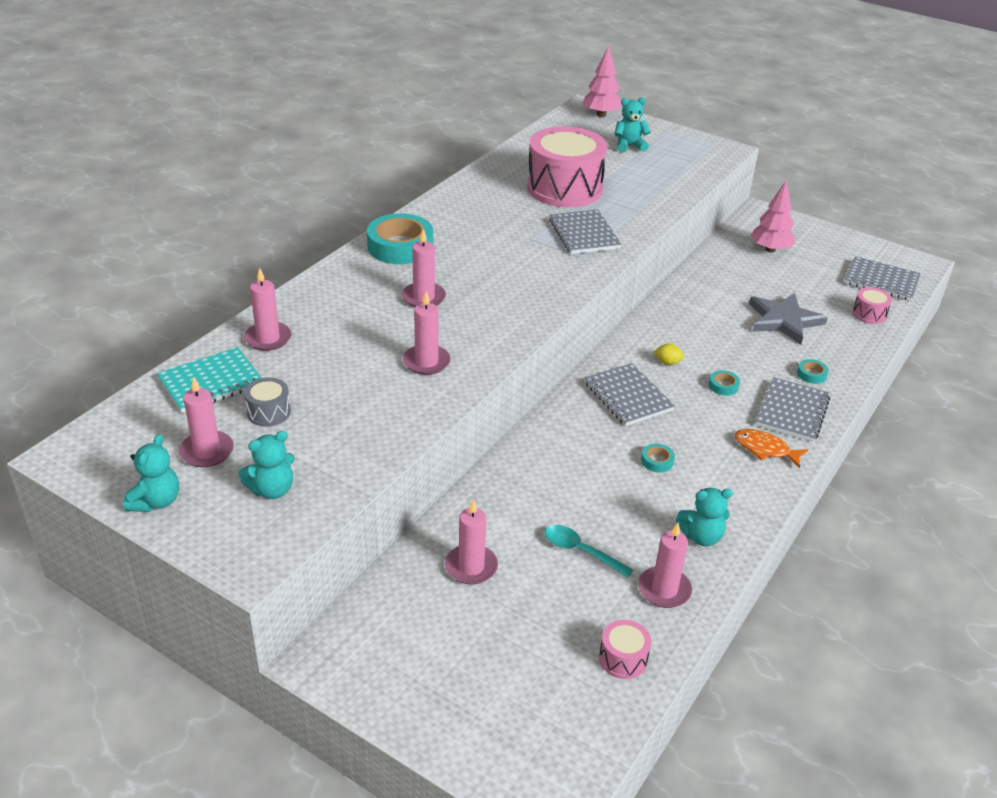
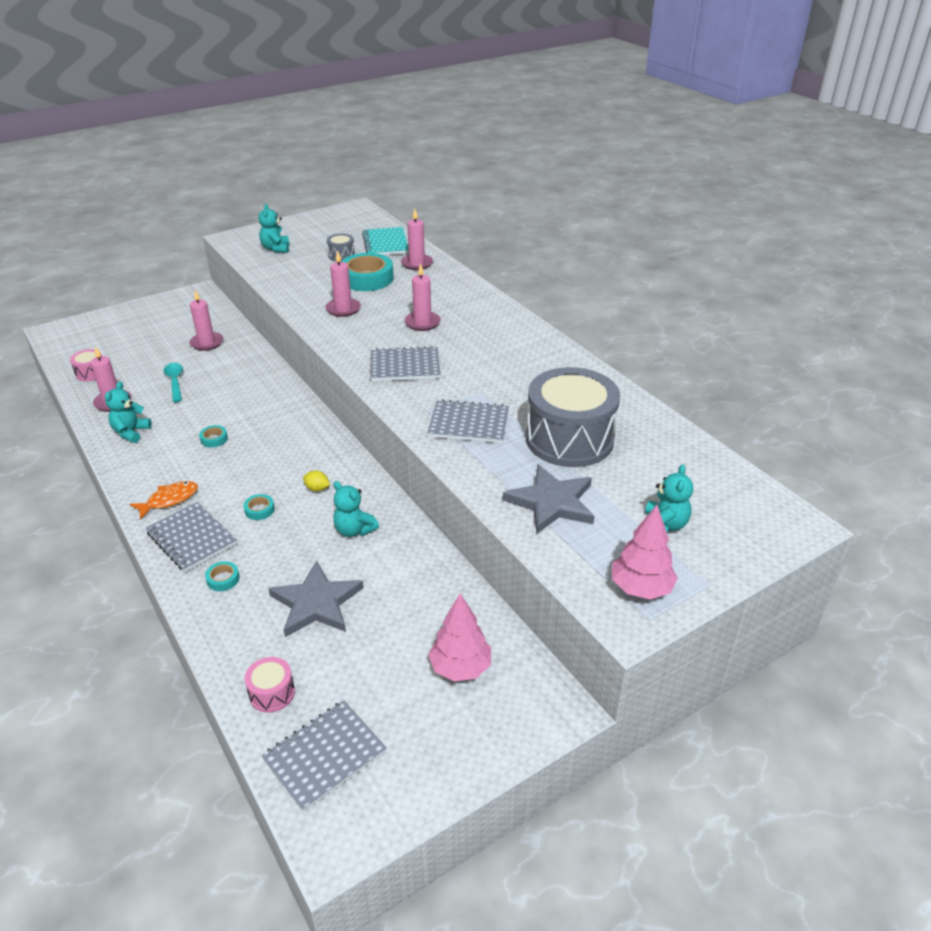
camera: 115 degrees right, 0 degrees up
turquoise teddy bear [123,434,179,512] -> turquoise teddy bear moved to [333,481,379,537]
pink candle [179,377,234,467] -> none
turquoise tape [367,213,433,264] -> turquoise tape moved to [341,253,394,291]
pink drum [527,126,607,207] -> grey drum [526,367,620,467]
turquoise spoon [545,525,633,578] -> turquoise spoon turned 75 degrees counterclockwise [164,363,183,402]
pink tree [582,46,622,117] -> pink tree moved to [612,505,678,600]
grey notebook [585,363,675,426] -> grey notebook moved to [371,346,440,381]
yellow lemon [653,344,684,365] -> yellow lemon turned 75 degrees clockwise [303,470,330,491]
none -> grey star [503,464,594,534]

